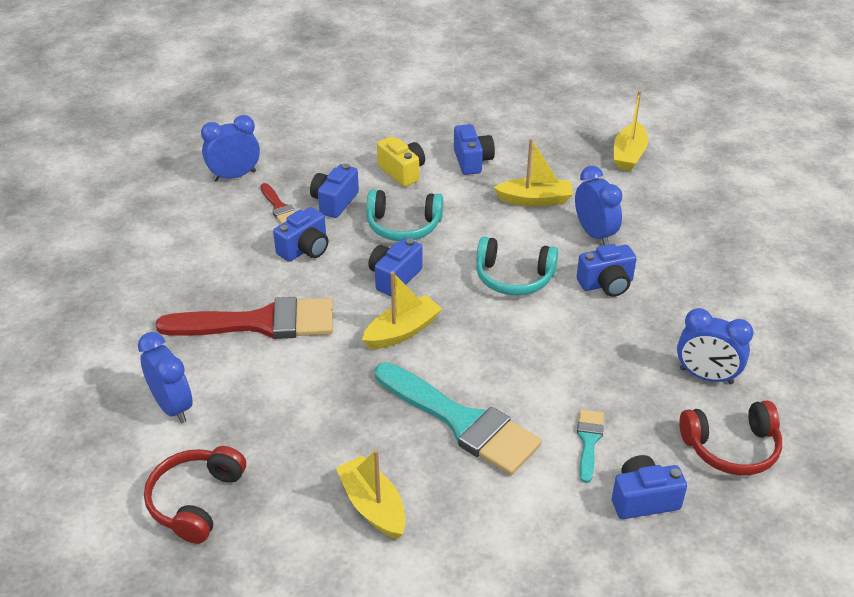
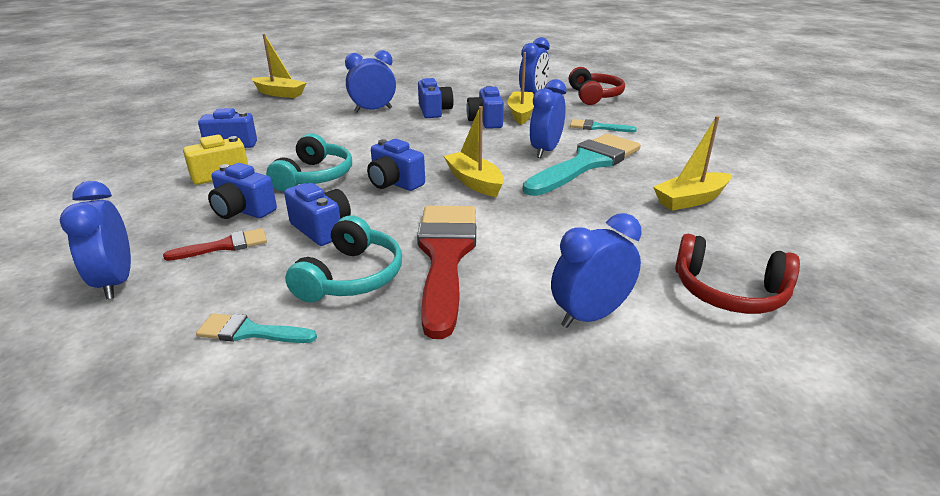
camera: 85 degrees left, 10 degrees down
turquoise headphones [476,236,558,296] -> turquoise headphones moved to [285,215,402,302]
yellow boat [493,138,573,206] -> yellow boat moved to [507,52,534,125]
blue camera [612,455,687,519] -> blue camera moved to [466,86,504,129]
none -> turquoise brush [196,314,317,343]
none -> blue clock [530,79,566,158]

